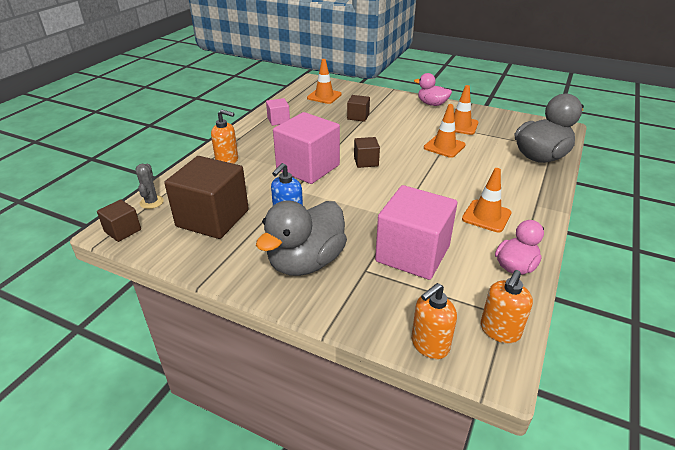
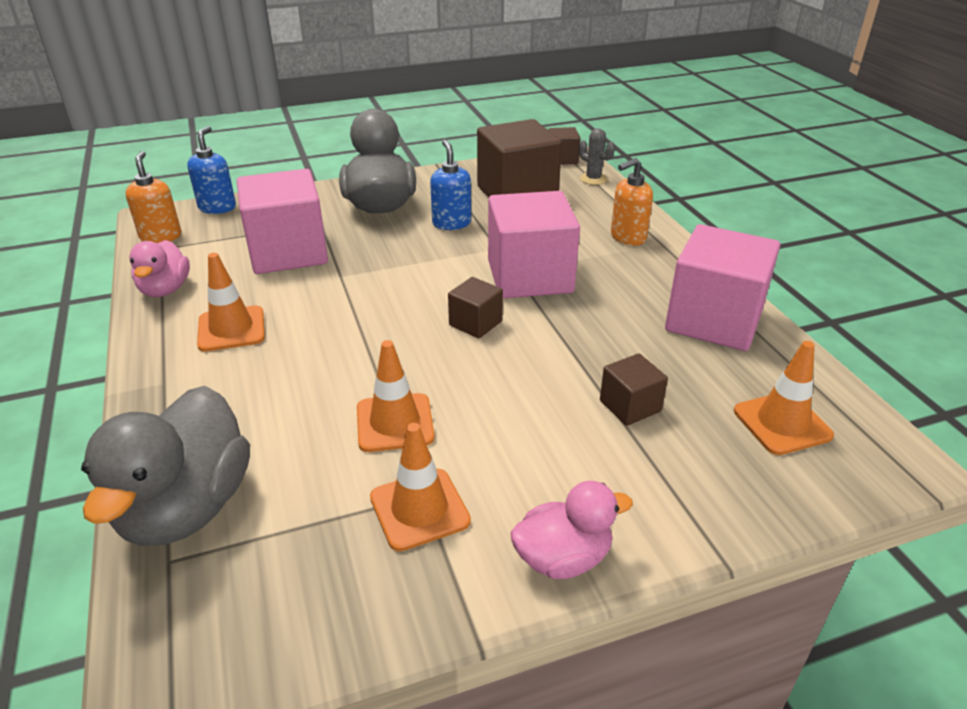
camera: 135 degrees right, 0 degrees up
pink cube [266,98,290,126] -> pink cube [665,224,780,351], size x2.09
orange soap dispenser [411,283,457,359] -> blue soap dispenser [187,126,236,214]

